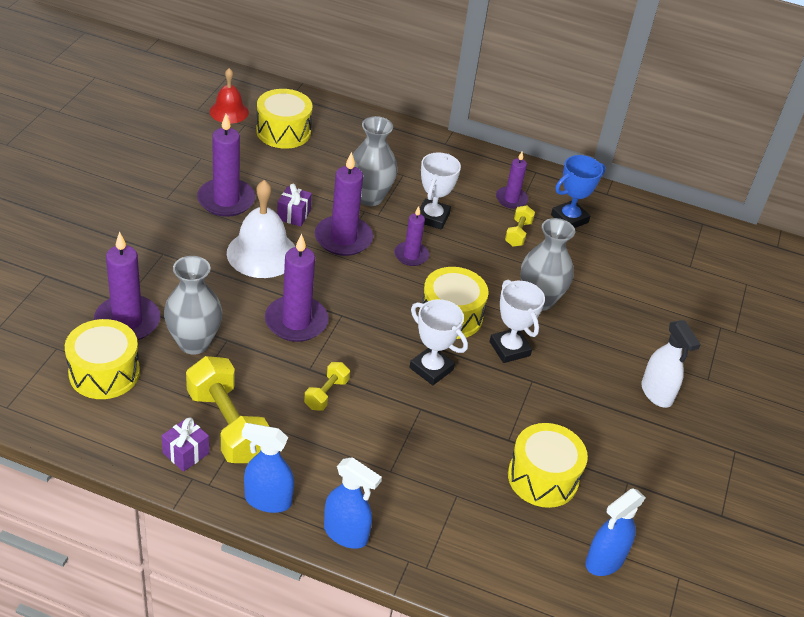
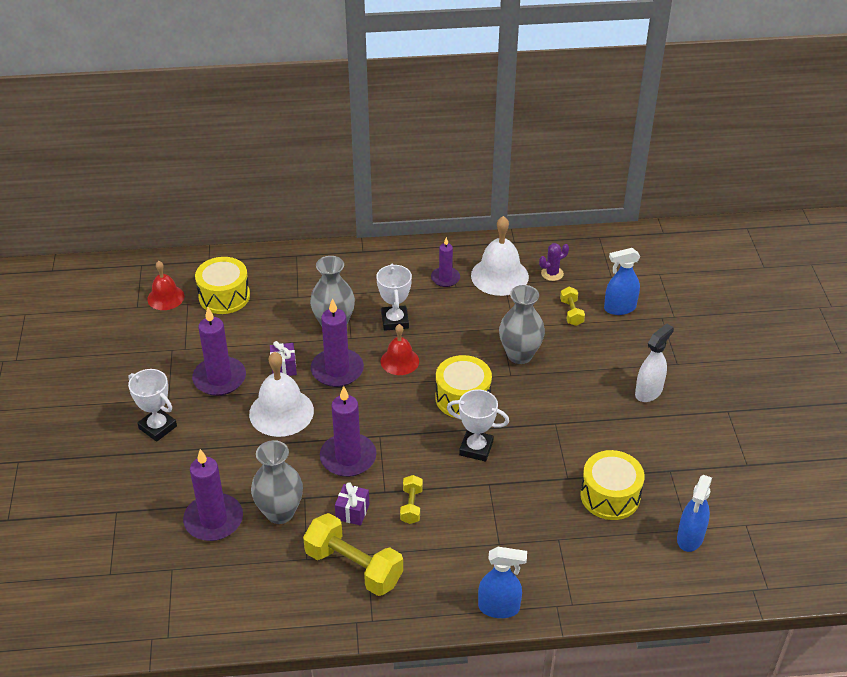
camera: 20 degrees left, 0 degrees up
yellow drum [65,319,140,399] -> none
purple gift [162,417,209,472] -> purple gift moved to [335,482,369,526]
blue spray bottle [242,423,294,513] -> blue spray bottle moved to [604,248,640,315]
purple candle [394,206,429,266] -> red bell [381,324,419,375]
white trophy [490,280,545,363] -> white trophy moved to [128,369,177,442]
yellow dumbbell [505,206,535,247] -> yellow dumbbell moved to [560,287,585,326]
blue trophy [551,155,605,228] -> white bell [471,216,529,296]
white spray bottle [641,321,701,408] -> white spray bottle turned 90 degrees counterclockwise [635,323,674,402]
none -> purple cactus [539,243,569,281]

